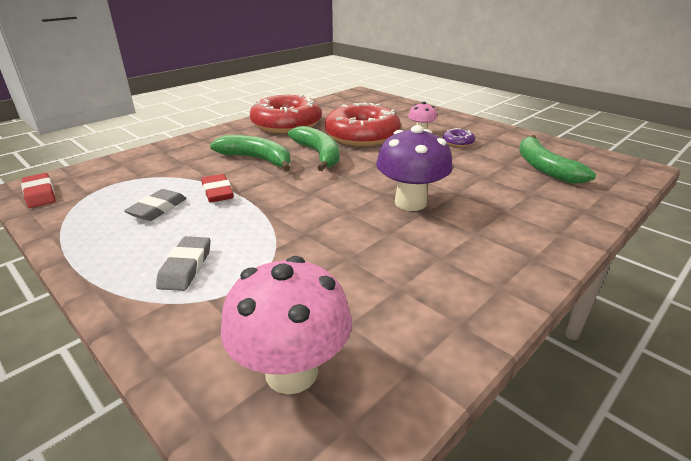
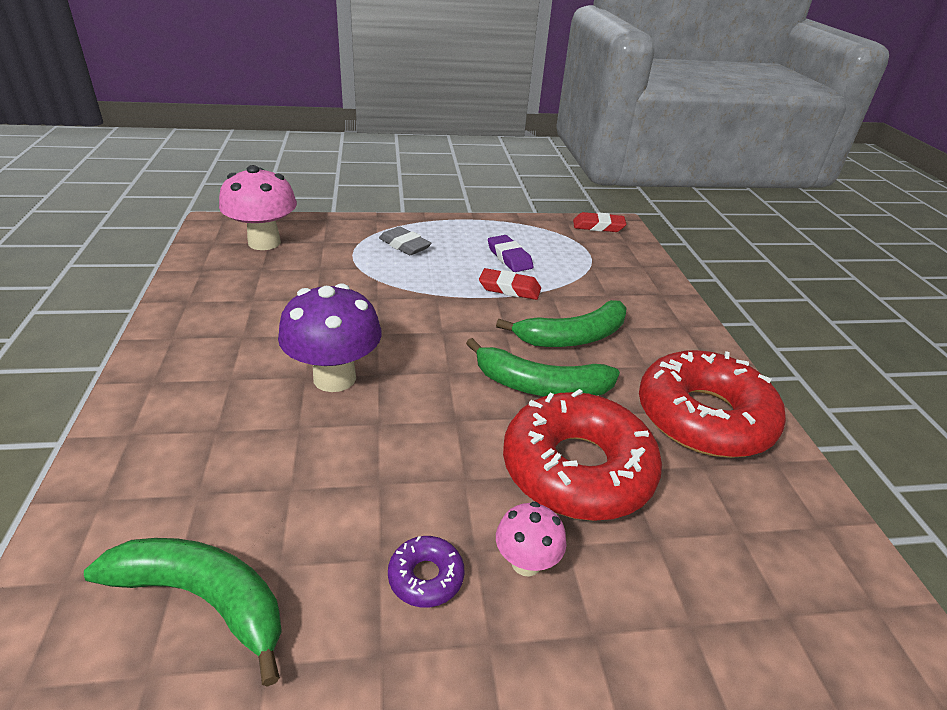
camera: 125 degrees right, 5 degrees up
grey eraser [124,189,187,221] -> purple eraser [488,235,533,272]

